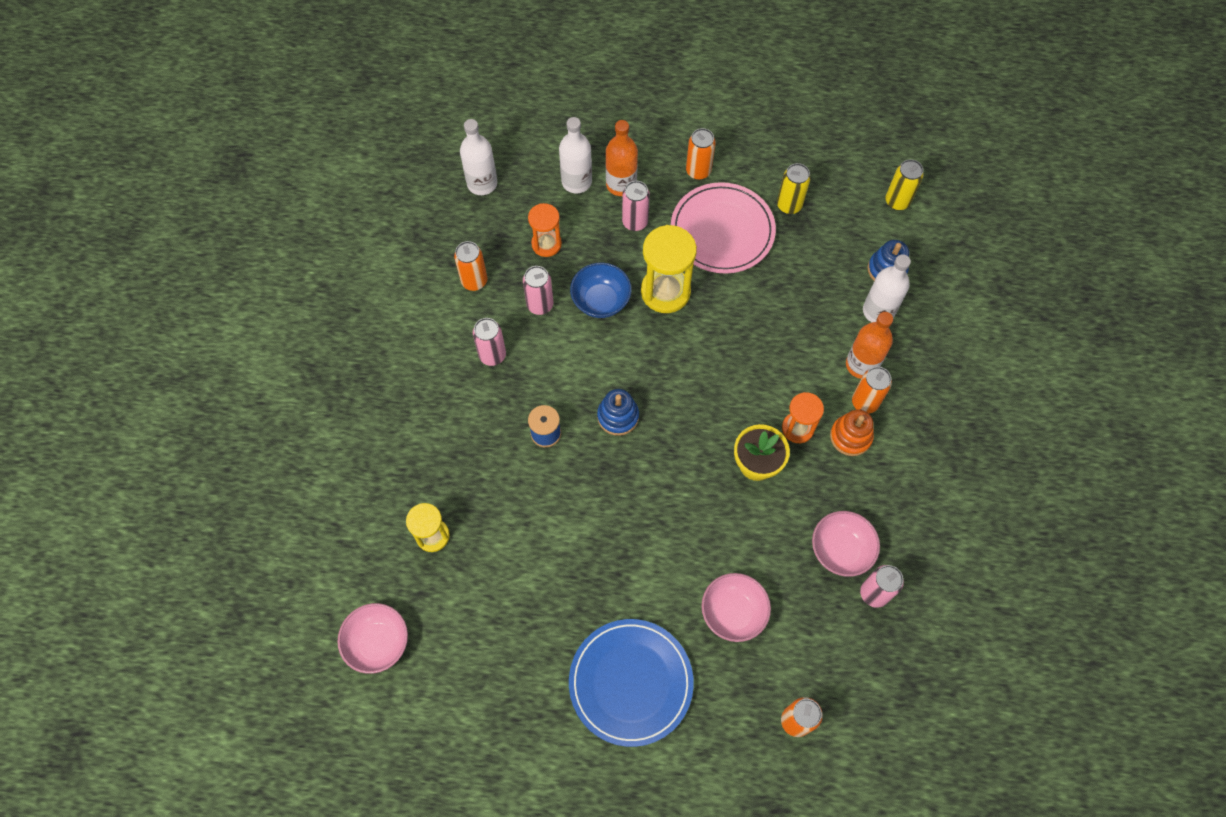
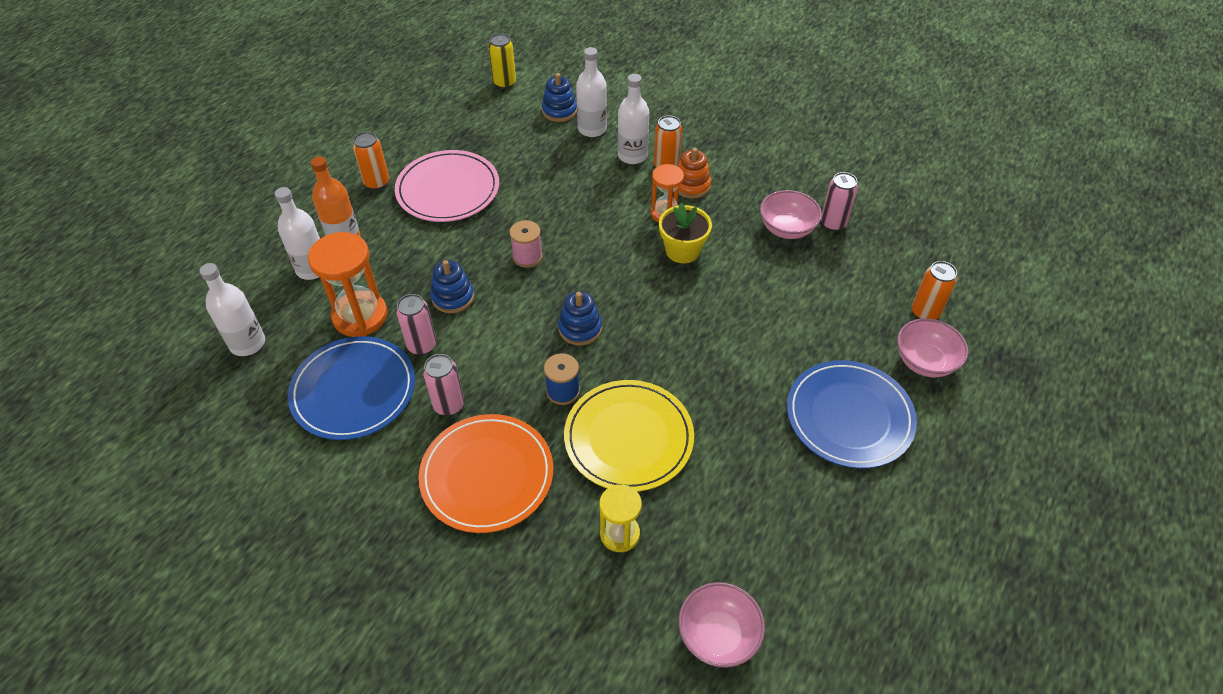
camera: 65 degrees left, 15 degrees down
orange can [454,241,487,291] -> blue plate [288,336,415,440]
orange hourglass [528,203,562,257] -> orange hourglass [308,232,388,337], size x1.63
blue bowl [570,263,632,318] -> blue stacking toy [430,260,474,313]
pink can [622,181,650,231] -> none
yellow hourglass [641,225,697,313] -> none
pink bowl [701,573,771,642] -> pink bowl moved to [897,318,968,377]
yellow can [777,163,811,214] -> none
orange bottle [846,312,893,379] -> white bottle [618,74,649,164]
none -> orange plate [419,414,553,533]
none -> pink spool [510,220,543,268]
none -> yellow plate [564,380,694,492]

